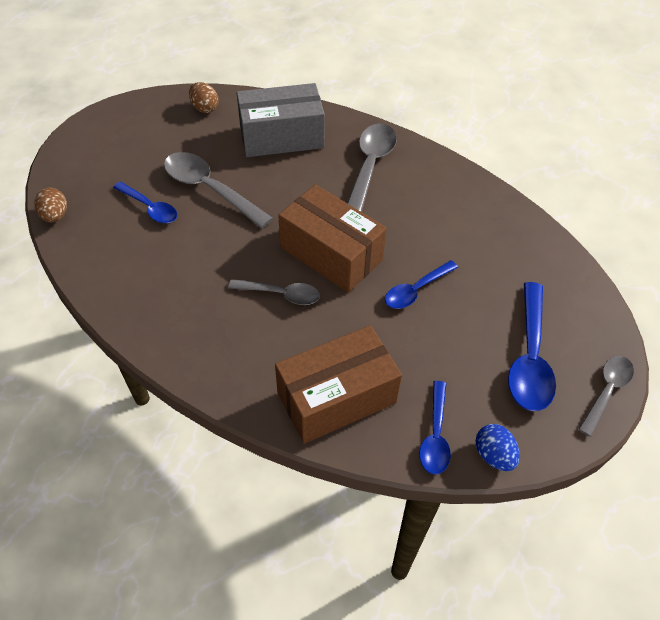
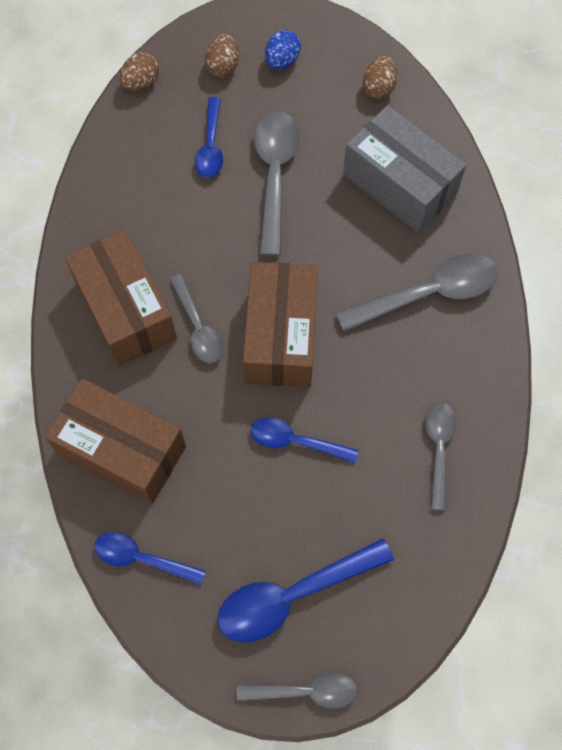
camera: 55 degrees right, 15 degrees up
blue spoon [419,381,451,474] -> blue spoon turned 45 degrees clockwise [94,532,206,585]
blue egg [475,424,520,471] -> blue egg moved to [265,30,301,70]
none -> brown box [65,230,177,366]
none -> brown egg [205,34,239,77]
none -> grey spoon [425,402,457,510]

